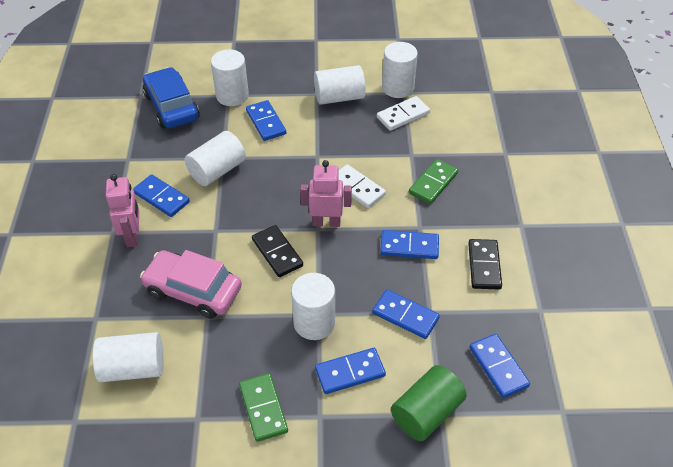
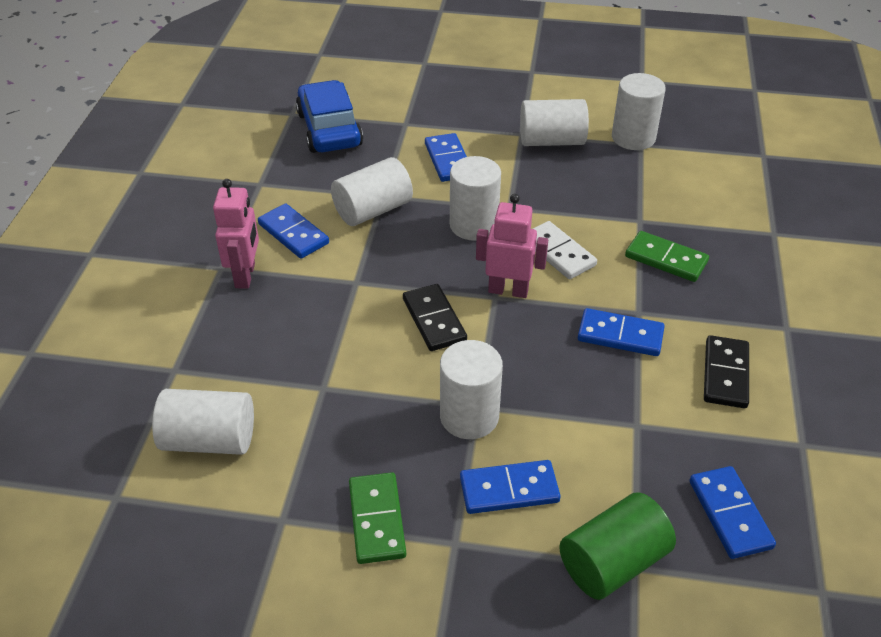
camera: 10 degrees right, 5 degrees down
pink car [140,250,242,319] -> none
white cylinder [211,49,249,106] -> white cylinder moved to [450,156,501,241]
blue domino [372,289,440,339] -> none
white domino [377,96,430,131] -> none
green domino [409,159,458,204] -> green domino turned 75 degrees clockwise [625,231,709,282]

